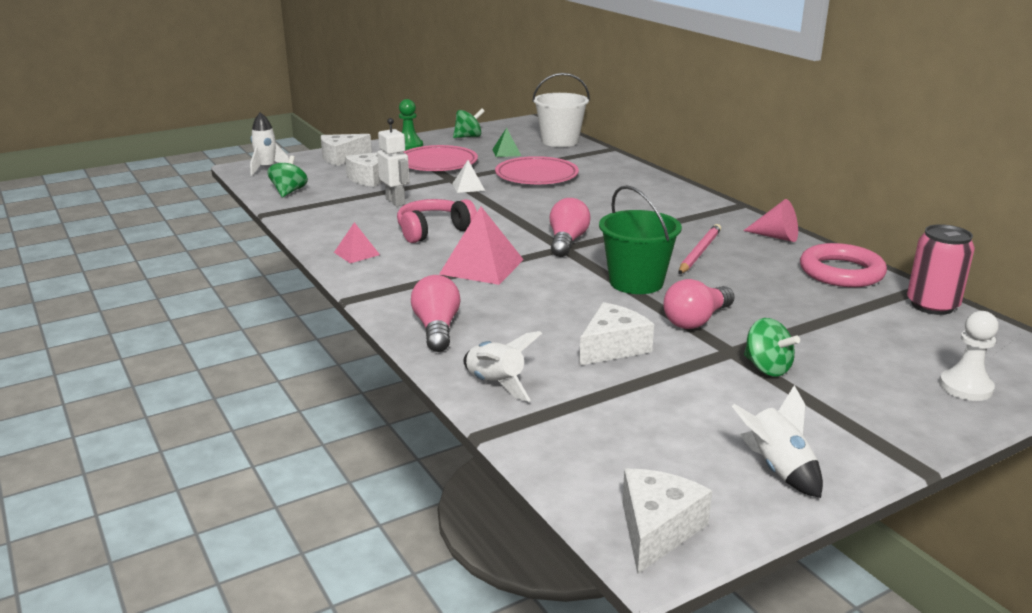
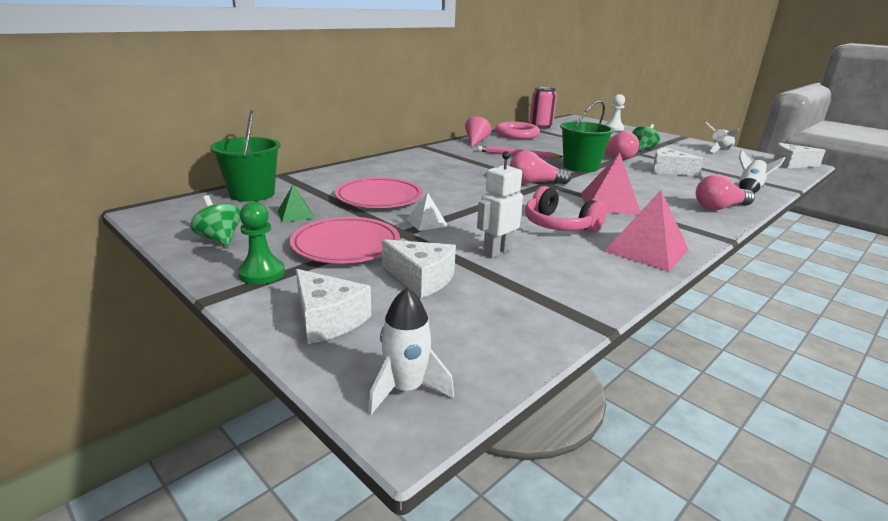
camera: 105 degrees left, 0 degrees up
green spinning top [267,155,308,197] -> none
pink pyramid [334,222,380,263] -> pink pyramid [604,190,689,272], size x1.85
white bucket [532,73,590,147] -> green bucket [210,110,281,202]

